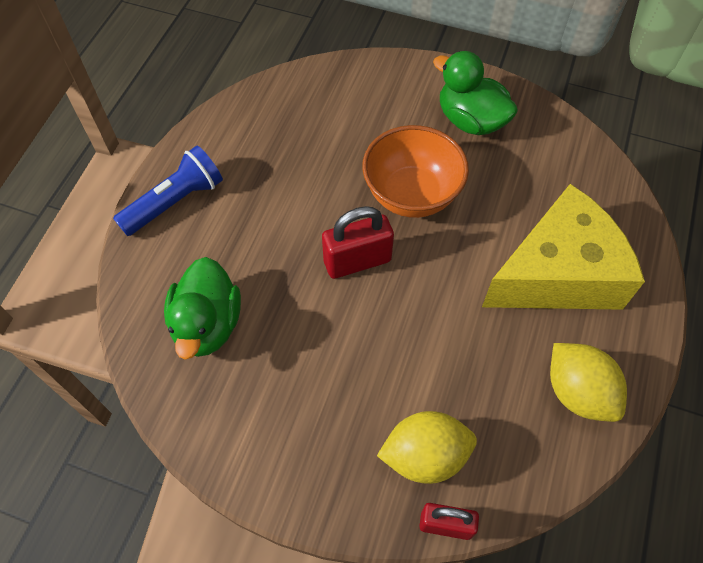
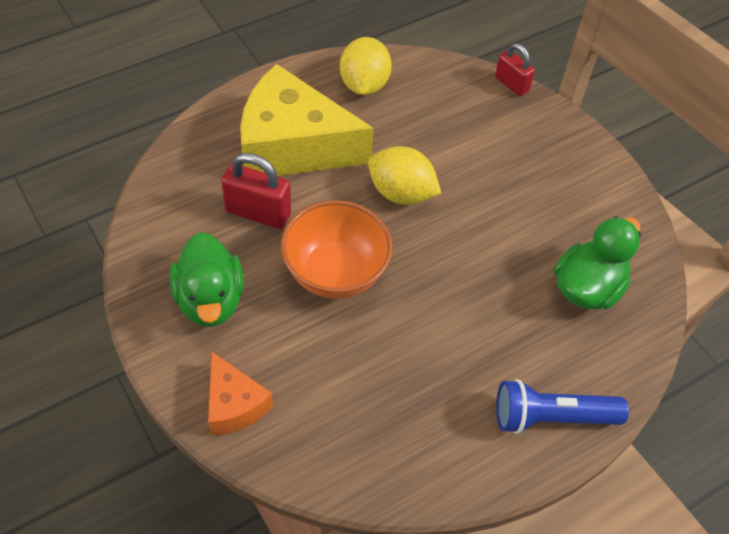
camera: 145 degrees left, 5 degrees down
red padlock [322,206,394,279] -> red padlock moved to [221,153,291,229]
yellow lemon [377,411,477,484] -> yellow lemon moved to [368,146,441,205]
none -> orange cheese [208,352,273,436]

